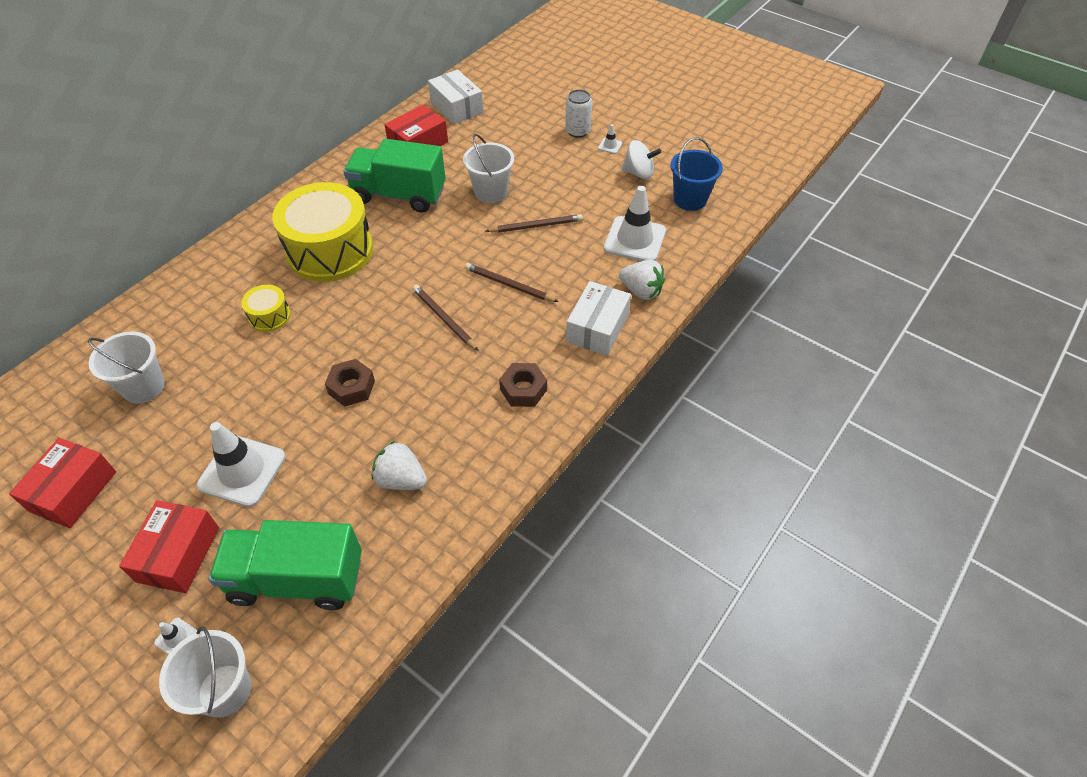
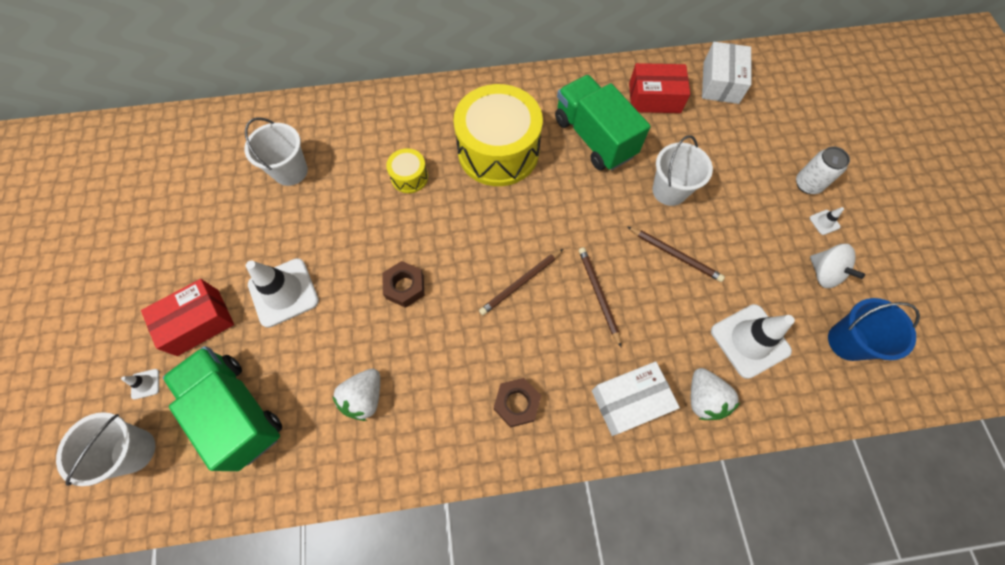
camera: 45 degrees right, 15 degrees up
red box [9,438,116,528] -> none
white strawberry [372,441,427,490] -> white strawberry turned 135 degrees counterclockwise [332,369,380,421]
brown pencil [413,285,479,351] -> brown pencil turned 135 degrees counterclockwise [479,249,563,315]

